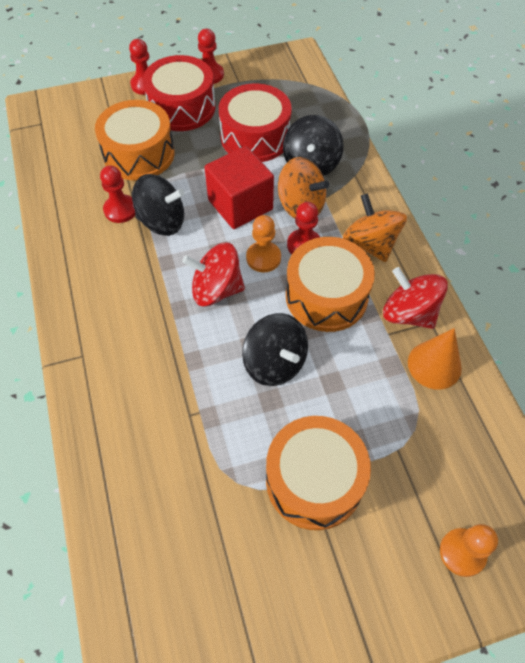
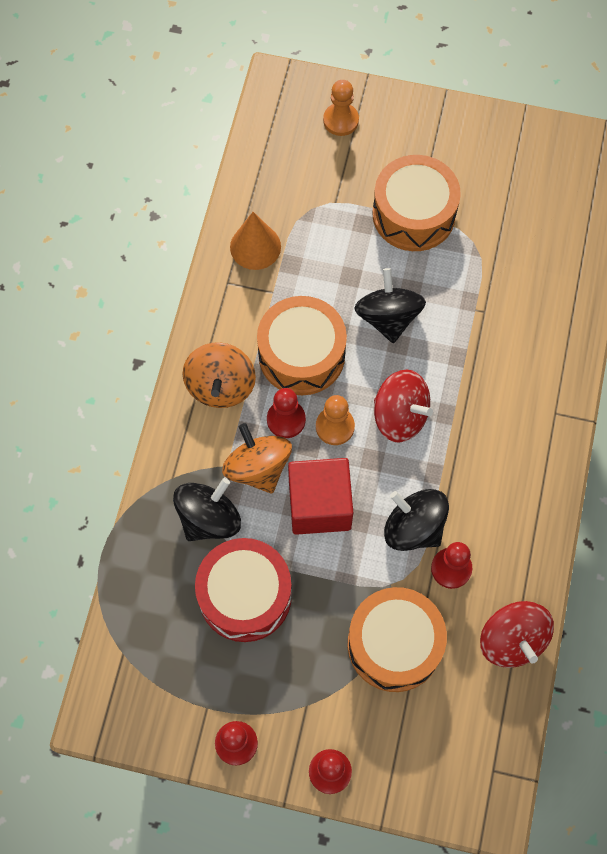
camera: 150 degrees left, 10 degrees up
red drum [143,55,216,131] -> none
red spinning top [383,267,448,329] -> red spinning top moved to [480,601,554,668]

